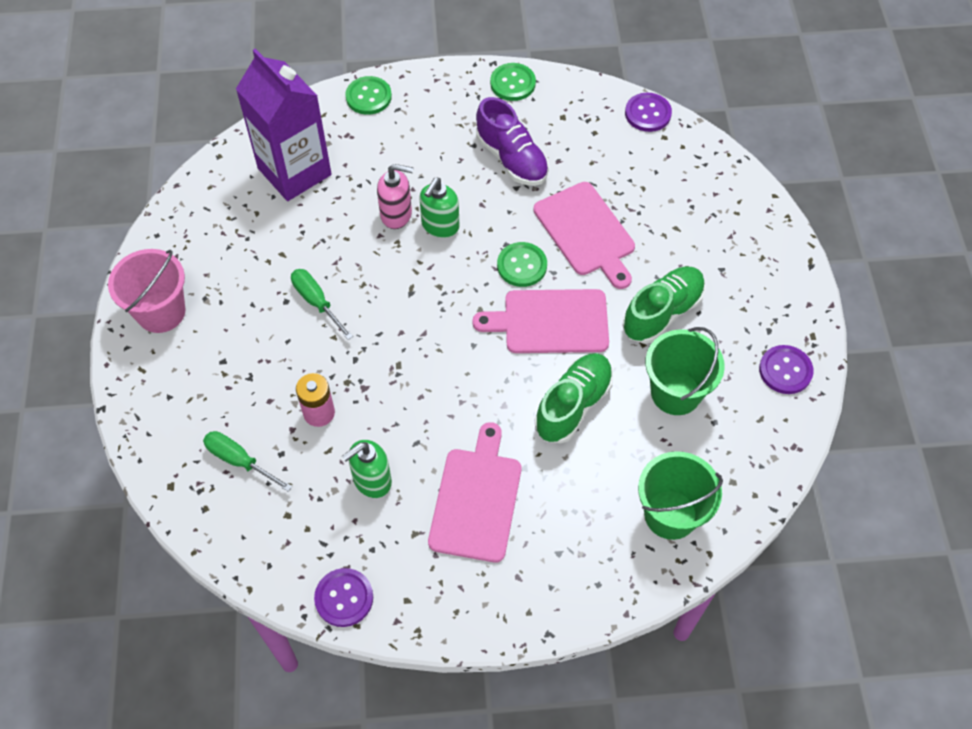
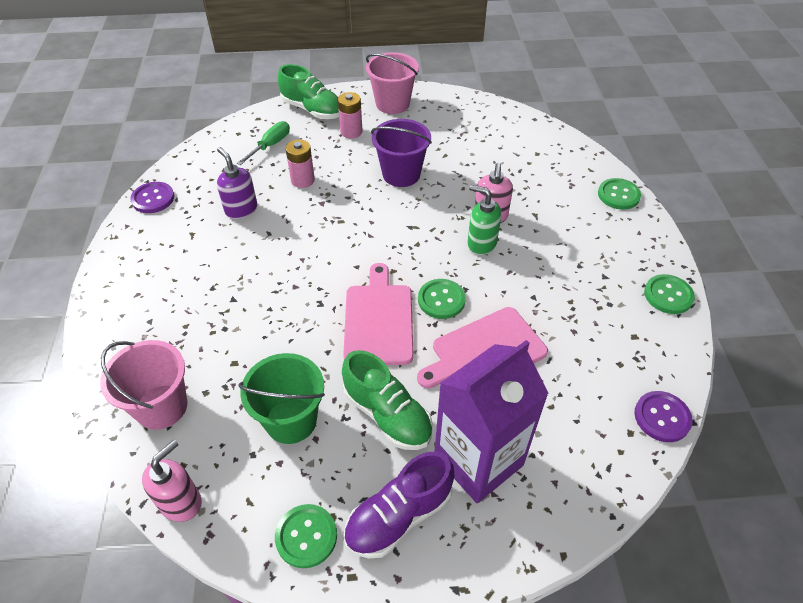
camera: 90 degrees right, 10 degrees down
purple carton [236,48,332,201] -> purple carton moved to [434,340,549,503]
green screwdriver [291,269,353,340] -> purple bucket [371,119,432,187]
green soap dispenser [342,440,392,498] -> purple soap dispenser [217,147,257,219]
pink cutting board [428,422,521,563] -> none
purple shoe [476,97,549,186] -> purple shoe moved to [344,451,454,558]
green shoe [535,353,613,443] -> green shoe moved to [278,64,339,119]
green bucket [638,451,723,540] -> pink bucket [100,340,188,430]
purple button [759,345,814,394] -> green button [275,504,337,568]
none -> pink soap dispenser [142,440,202,522]
none -> pink battery [338,92,362,138]

